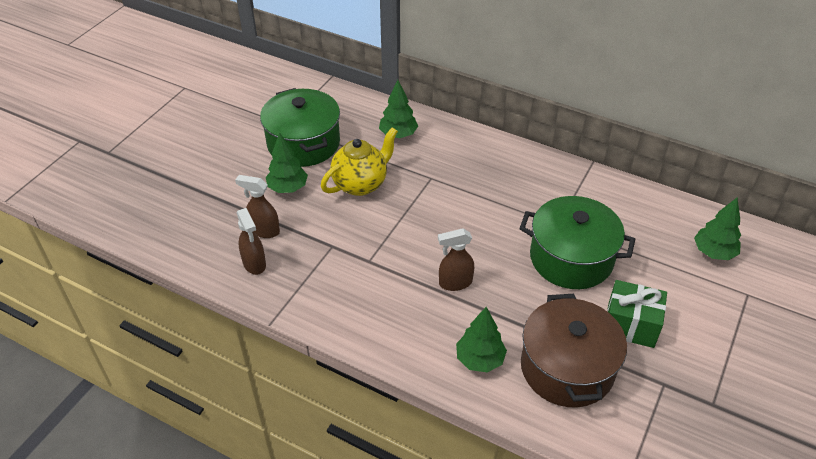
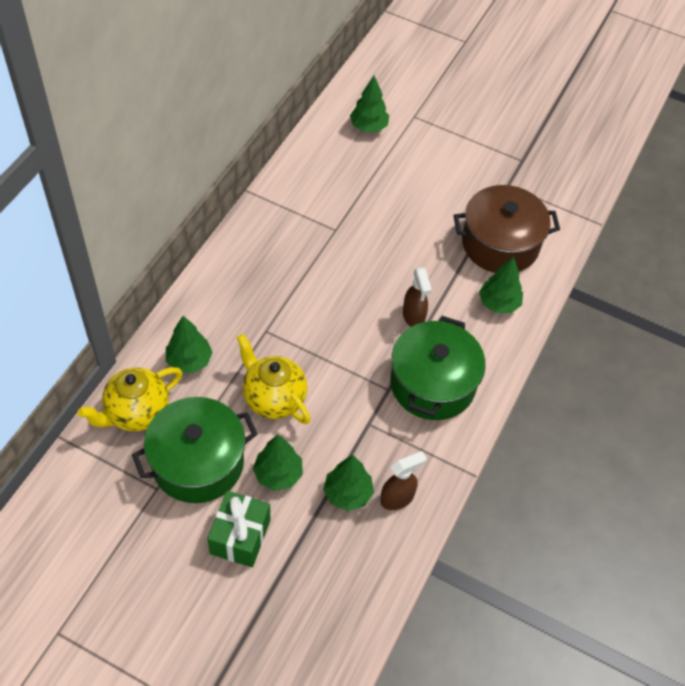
camera: 95 degrees left, 10 degrees up
brown spray bottle [235,175,280,238] -> green tree [323,455,374,511]
green pot [519,196,635,289] -> green pot moved to [390,316,486,420]
green gift [607,280,667,348] -> green gift moved to [207,491,270,568]
none -> yellow teapot [78,367,182,431]

